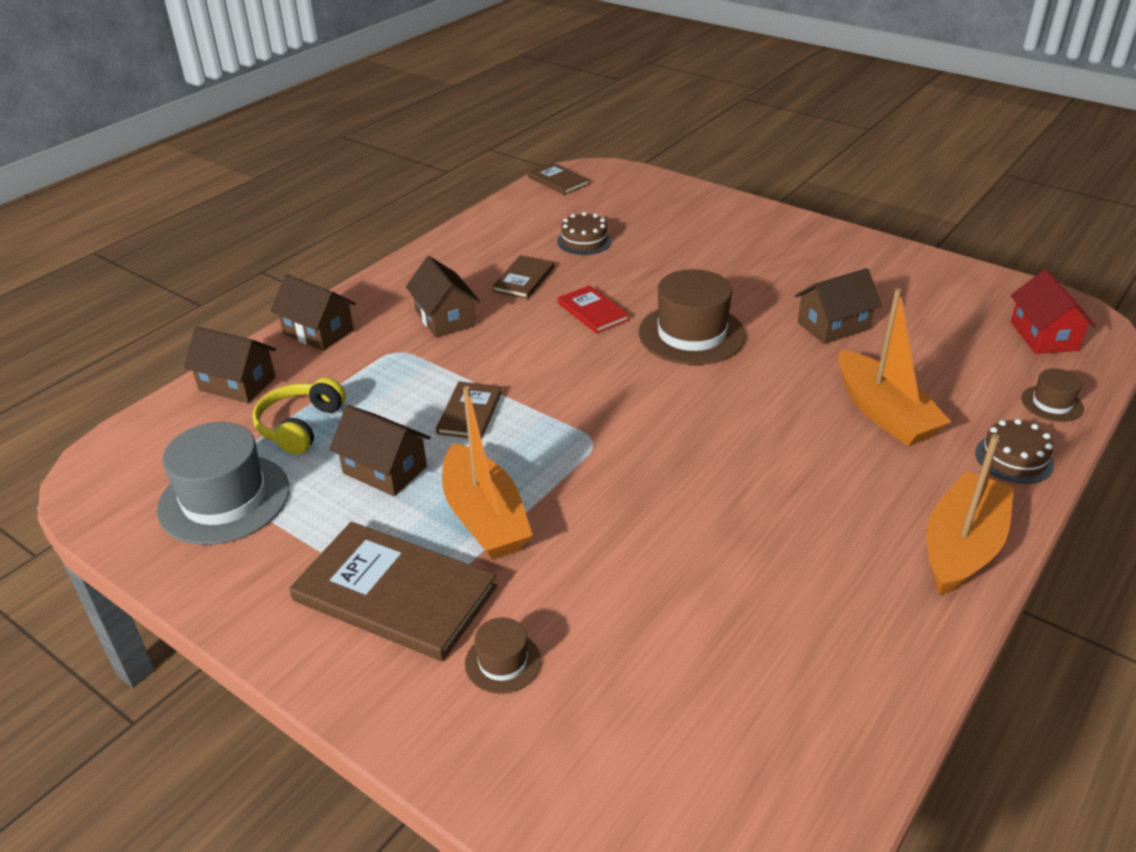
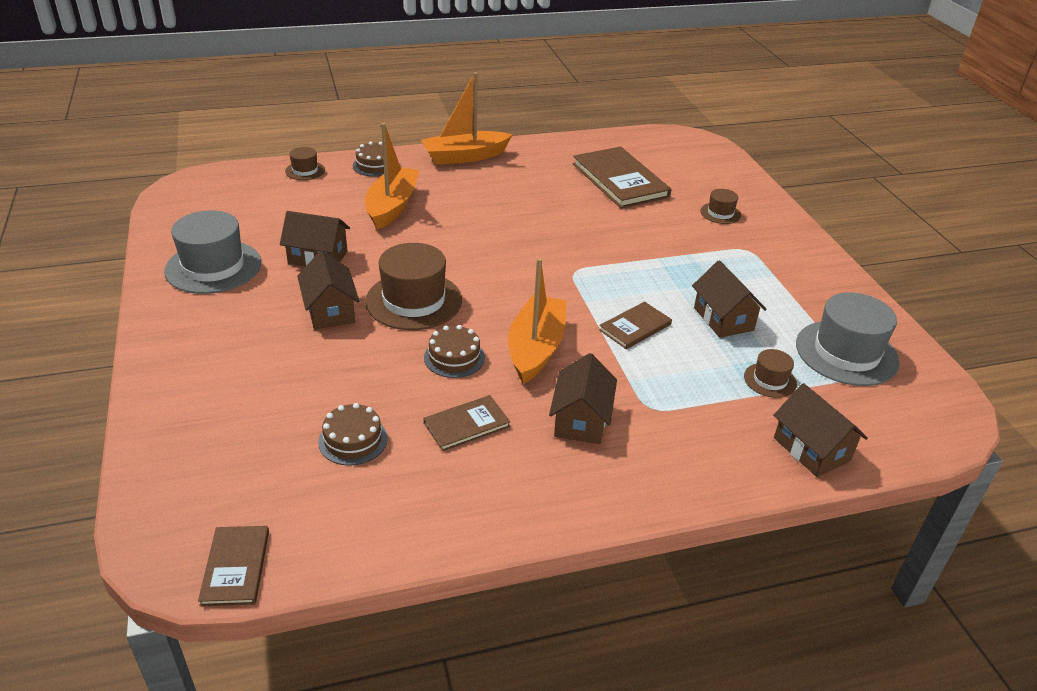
camera: 145 degrees left, 0 degrees up
yellow headphones [252,378,346,455] -> brown hat [744,349,797,398]
brown house [271,274,356,351] -> brown house moved to [297,251,359,329]
brown book [289,522,497,661] -> brown book moved to [573,147,672,208]
orange boat [442,386,533,560] -> orange boat moved to [508,258,566,384]
red book [557,285,629,333] -> brown cake [424,325,485,378]
red house [1011,269,1096,354] -> none
none -> grey hat [164,210,261,294]

